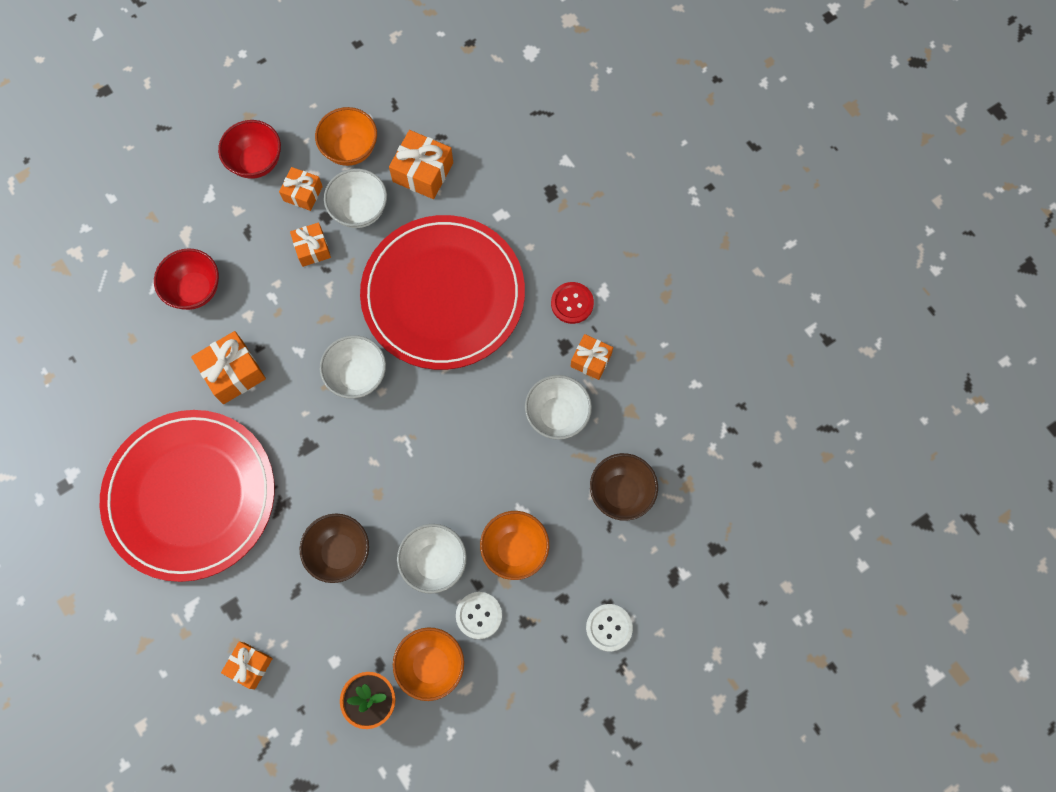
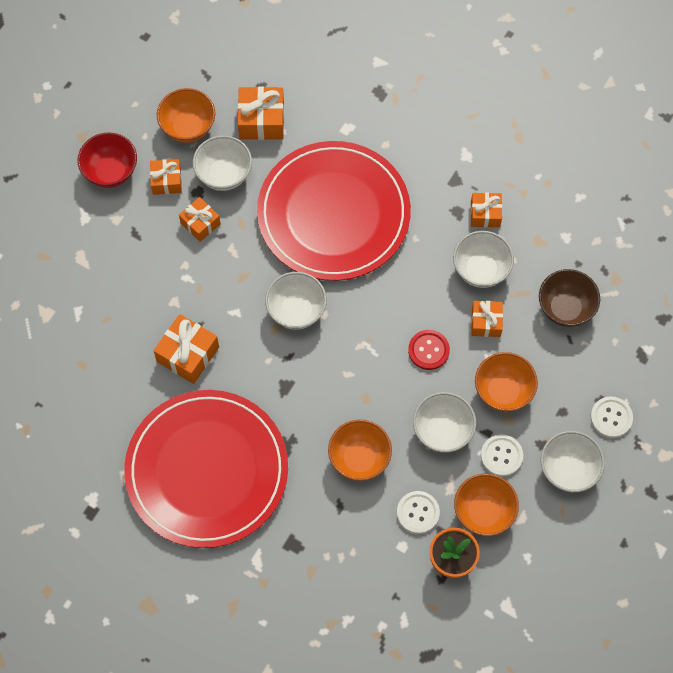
camera: 25 degrees left, 5 degrees down
red bowl [154,248,219,310] -> none
orange gift [221,641,273,689] -> orange gift moved to [471,301,503,337]
brown bowl [300,513,369,583] -> orange bowl [328,420,392,481]
red button [551,282,594,324] -> red button moved to [408,330,450,370]
none -> white button [397,491,440,534]
none -> white bowl [541,431,605,492]

